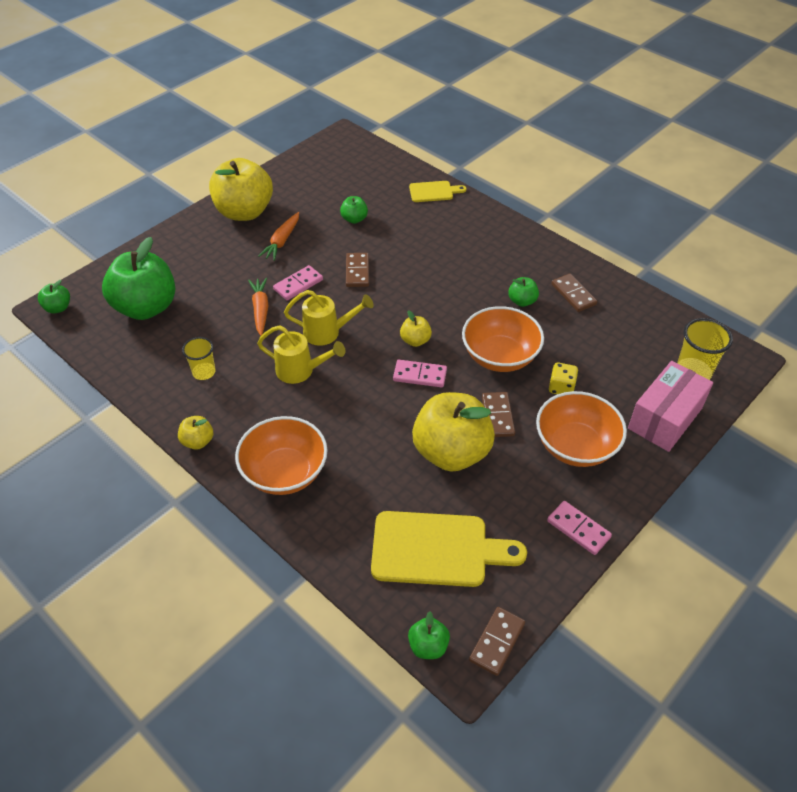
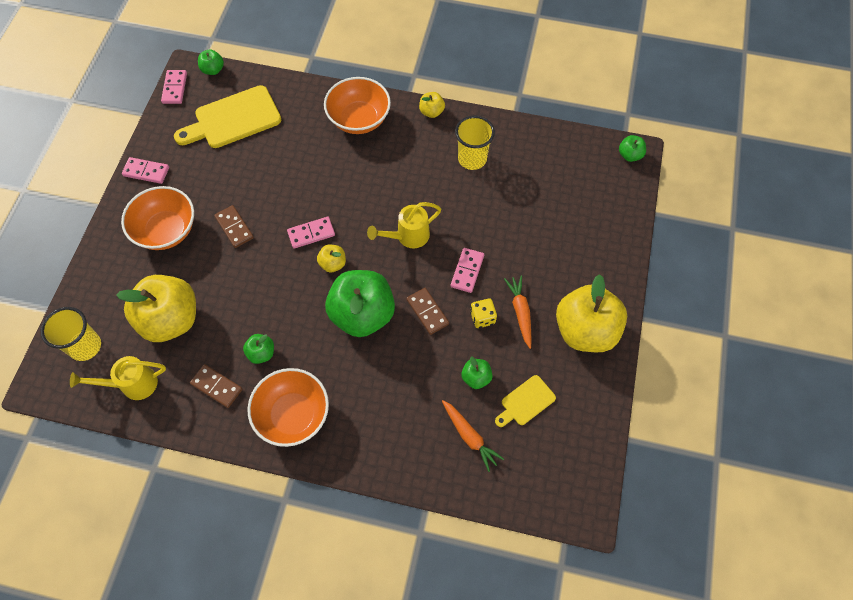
camera: 150 degrees right, 15 degrees up
green apple [102,237,175,320] -> green apple moved to [325,270,395,337]
yellow cup [182,337,216,380] -> yellow cup [455,115,495,170], size x1.52
orange carrot [248,278,269,336] -> orange carrot moved to [442,400,504,472]
yellow watering can [257,325,345,384] -> yellow watering can moved to [70,356,166,400]
yellow cutting board [409,181,466,202] -> yellow cutting board moved to [495,375,556,427]
yellow apple [412,392,495,472] -> yellow apple moved to [116,275,196,342]
orange bowl [462,306,544,372] -> orange bowl moved to [247,368,329,447]
brown domino [469,607,525,676] -> pink domino [161,70,187,104]
yellow dice [549,362,578,394] -> yellow dice moved to [470,299,497,328]
pink box [628,361,713,452] -> none

